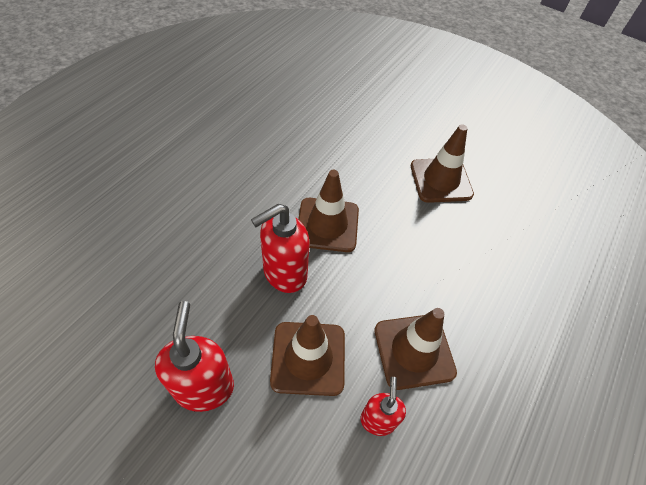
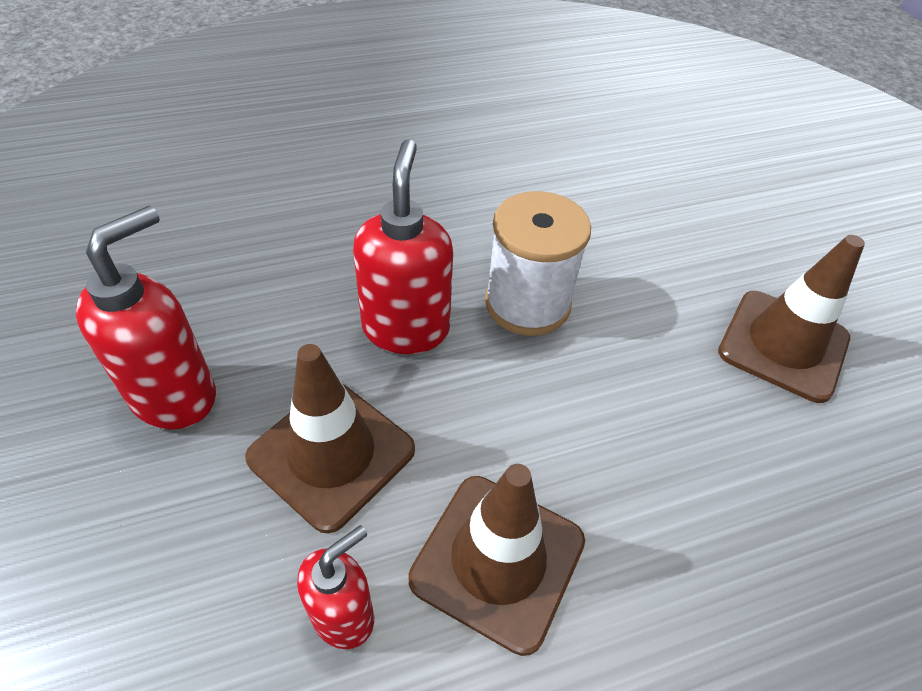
camera: 40 degrees right, 5 degrees down
red soap dispenser [251,204,310,293] -> red soap dispenser turned 90 degrees clockwise [353,139,453,354]
brown traffic cone [298,170,359,252] -> white spool [485,191,591,336]

